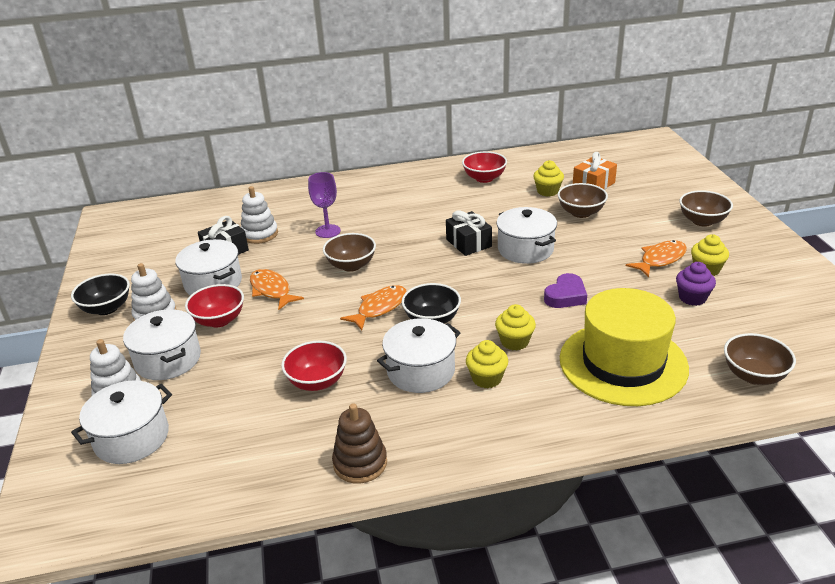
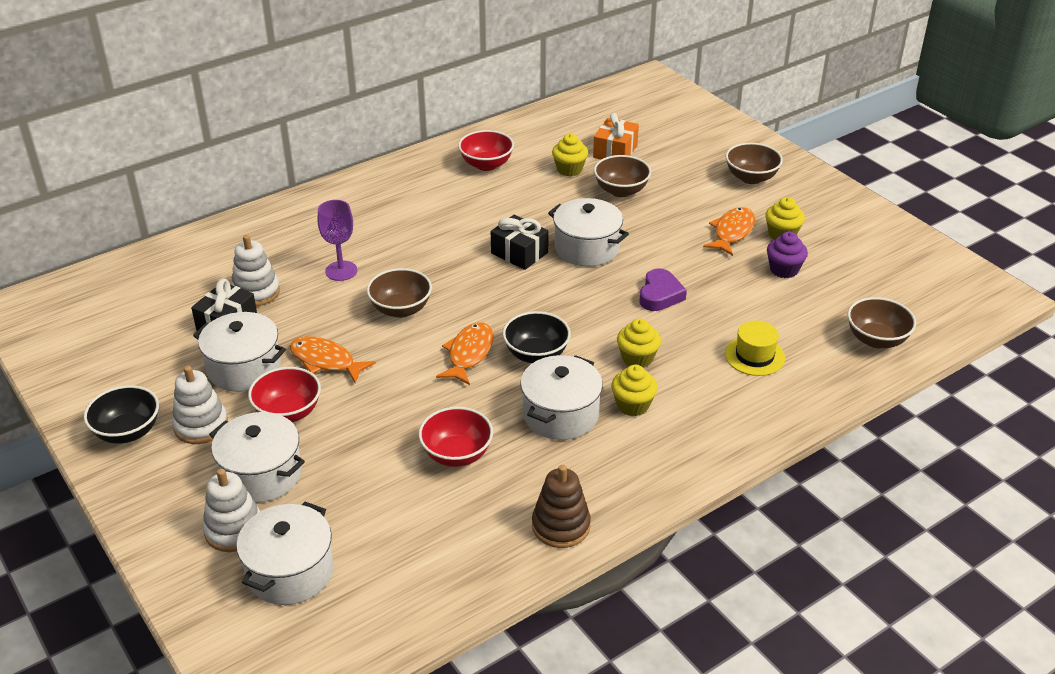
camera: 25 degrees left, 5 degrees up
yellow hat [560,288,689,406] -> yellow hat [725,321,785,376], size x0.45

